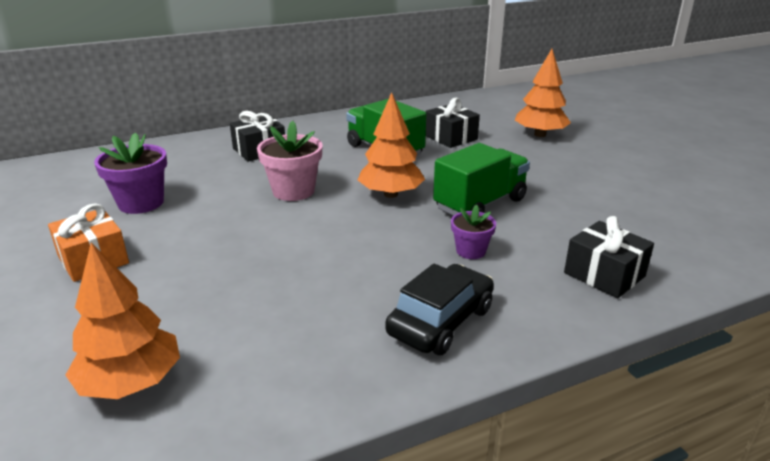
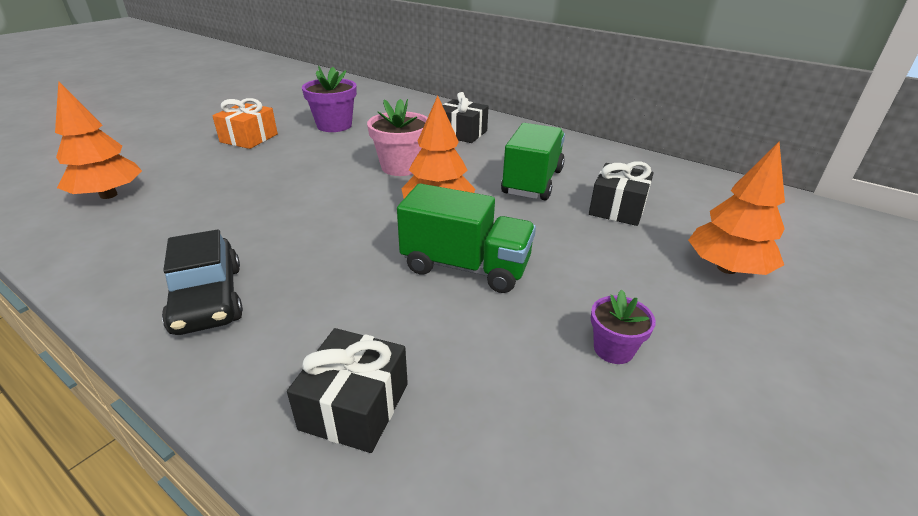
camera: 60 degrees right, 5 degrees up
black car [385,264,494,355] -> black car turned 60 degrees clockwise [162,229,243,335]
purple flower pot [451,204,496,259] -> purple flower pot moved to [591,290,656,364]

